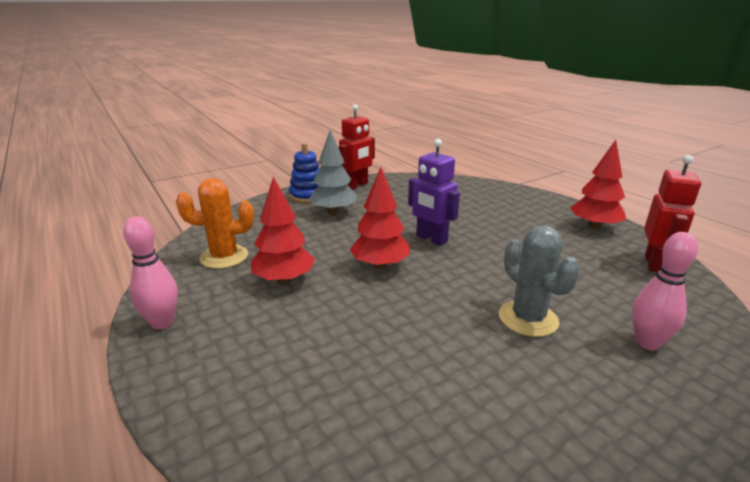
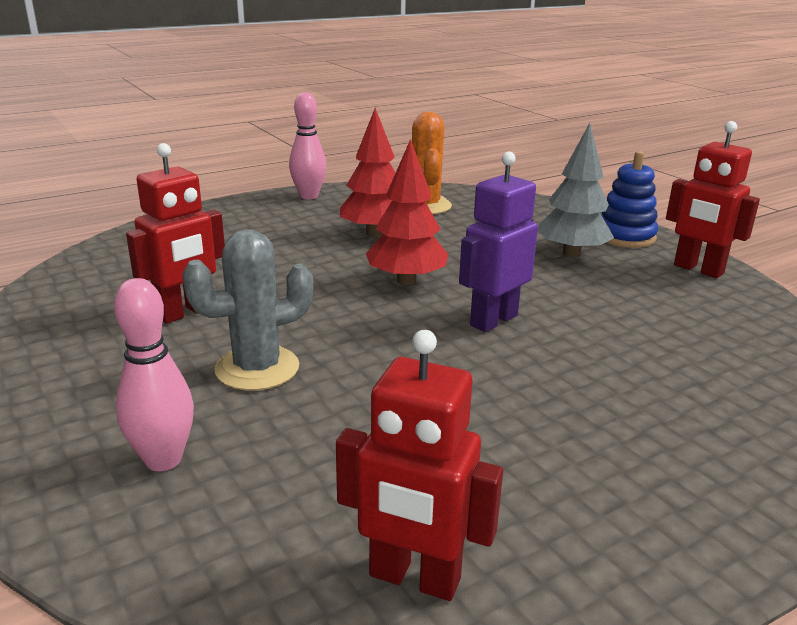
camera: 90 degrees right, 0 degrees up
red tree [570,140,626,230] -> none
none -> red robot [126,143,225,324]

